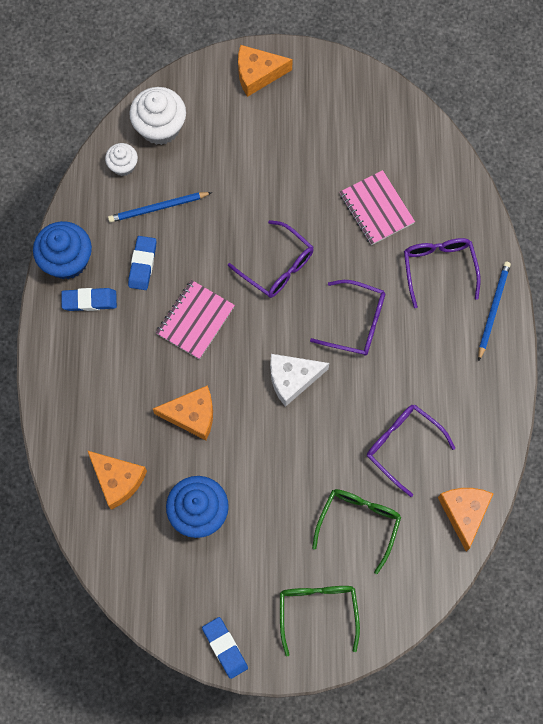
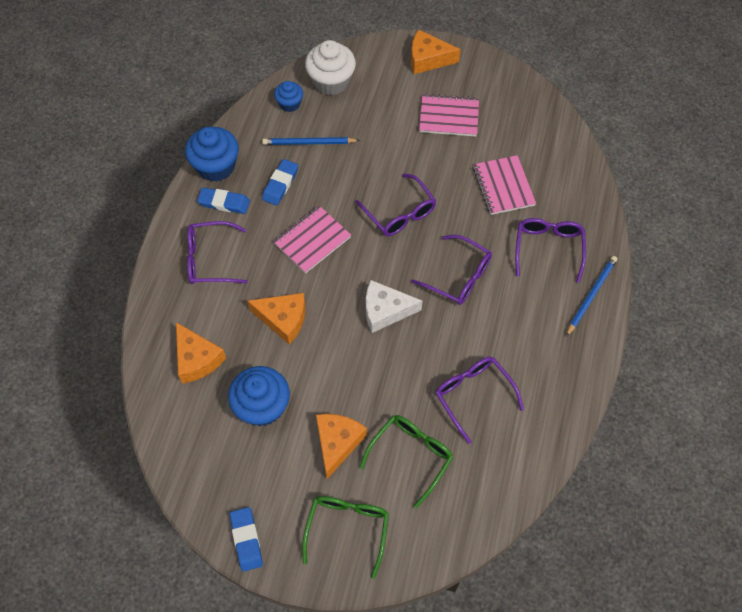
camera: 15 degrees right, 10 degrees down
white cupcake [105,143,138,176] -> blue cupcake [274,81,303,112]
orange cheese [438,488,494,552] -> orange cheese moved to [316,414,367,479]
none -> purple glasses [187,221,248,284]
none -> pink notebook [419,93,479,137]

